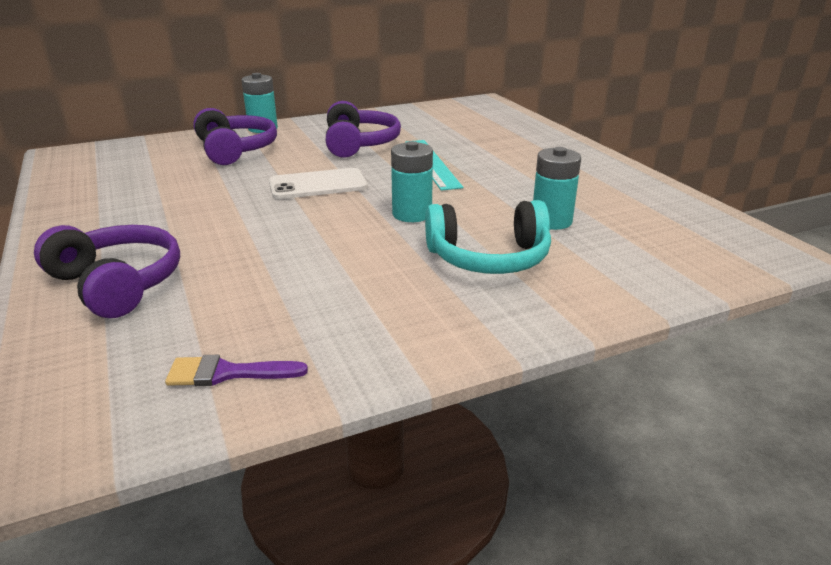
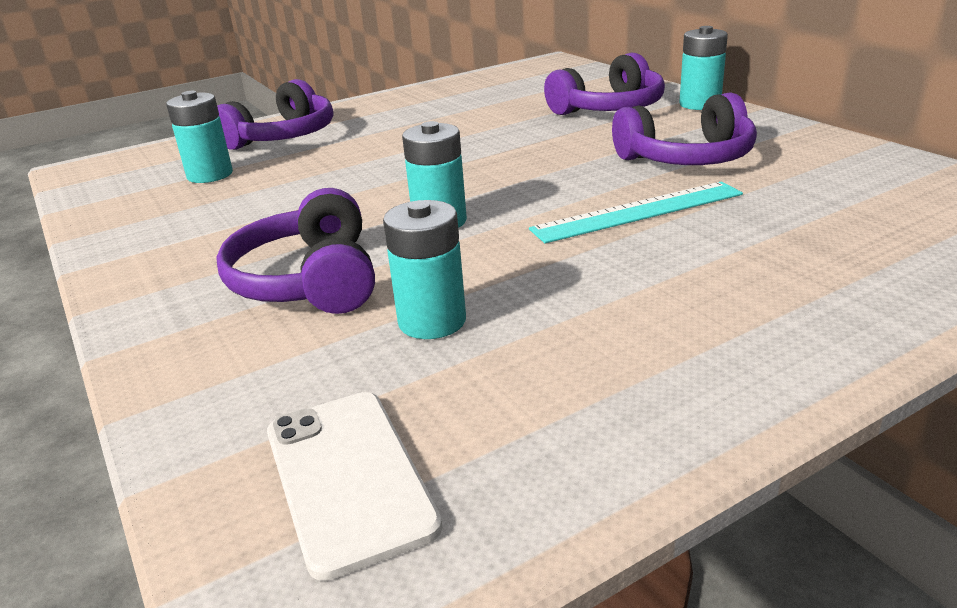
camera: 85 degrees right, 0 degrees up
purple brush [165,355,308,386] -> none
white phone [269,168,368,199] -> white phone moved to [267,392,442,581]
turquoise headphones [425,200,551,274] -> purple headphones [216,188,375,314]
none -> turquoise battery [166,91,233,183]

